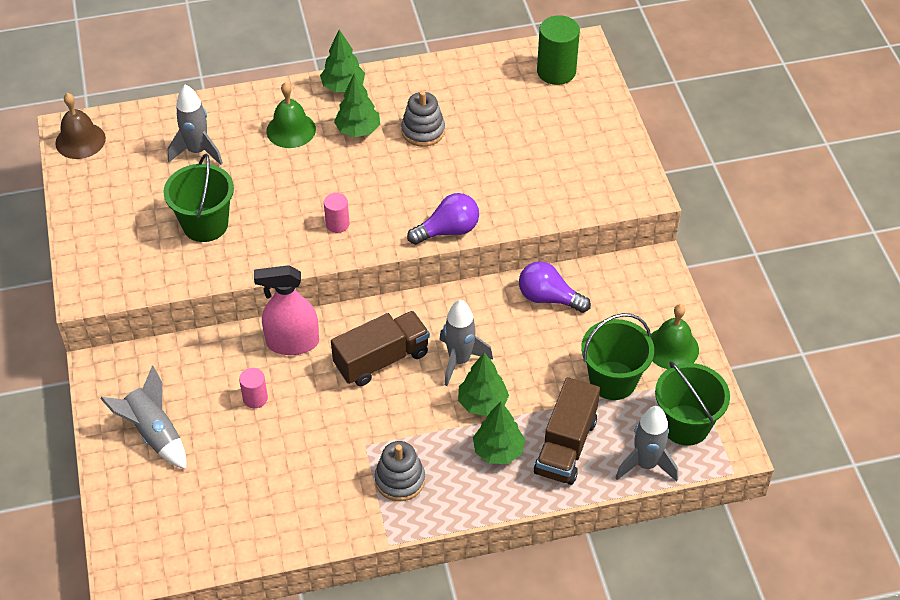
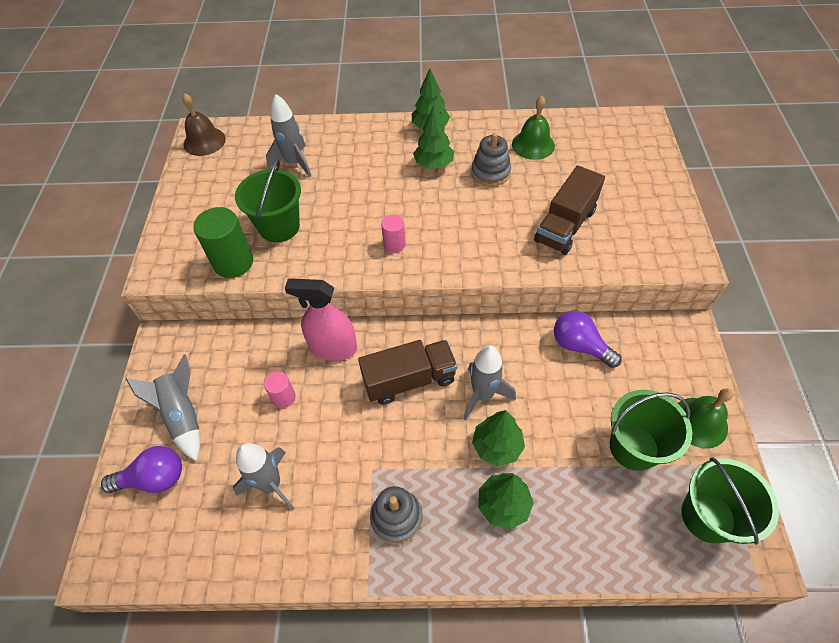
camera: 15 degrees right, 5 degrees up
green bell [266,82,316,148] -> green bell moved to [512,96,555,160]
purple light bulb [407,193,479,245] -> purple light bulb moved to [101,446,182,493]
brown truck [534,377,600,485] -> brown truck moved to [534,165,605,255]
green cylinder [537,15,580,85] -> green cylinder moved to [193,207,253,278]
grey rocket [615,406,678,482] -> grey rocket moved to [233,443,294,510]

